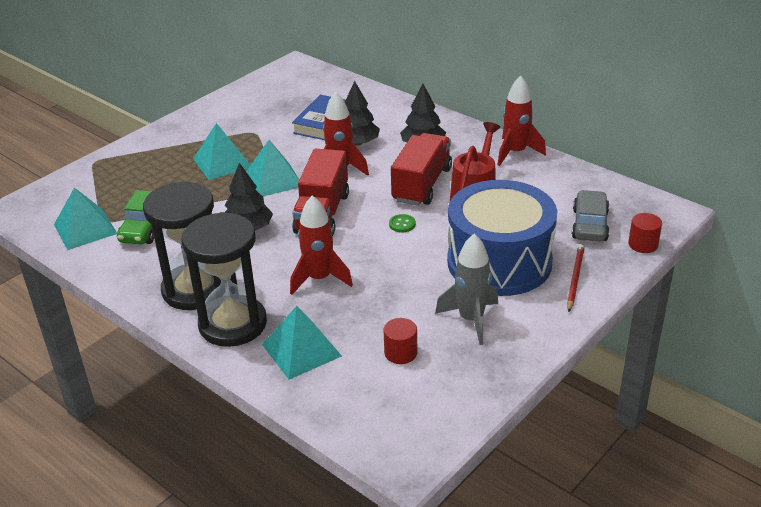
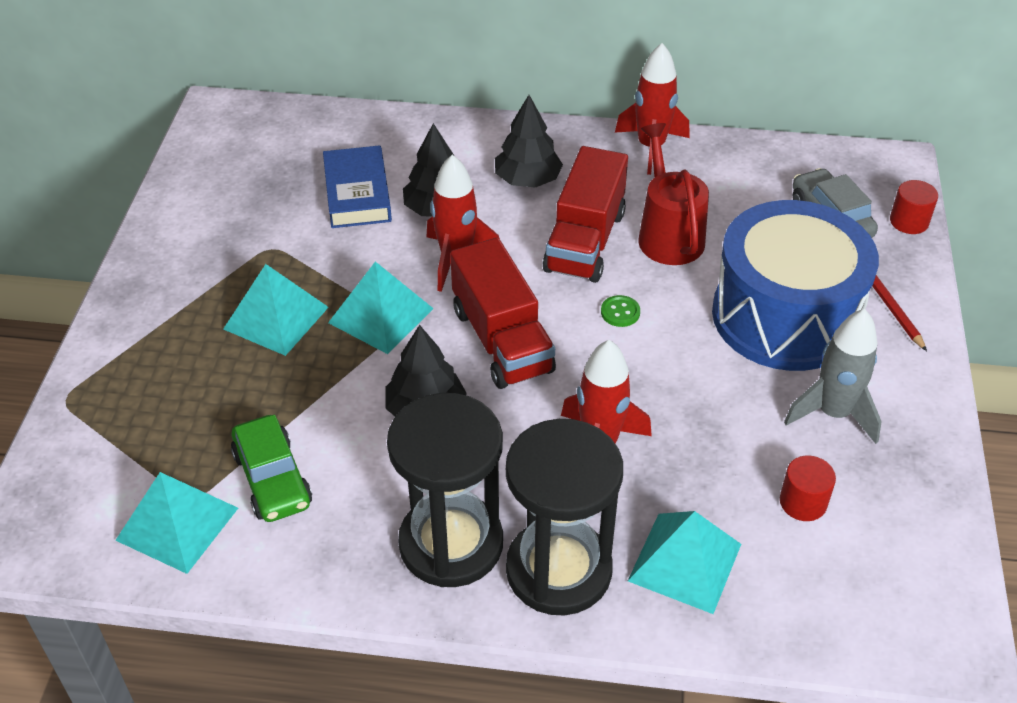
camera: 35 degrees left, 10 degrees up
red truck [391,133,452,206] -> red truck turned 150 degrees counterclockwise [543,146,628,283]

